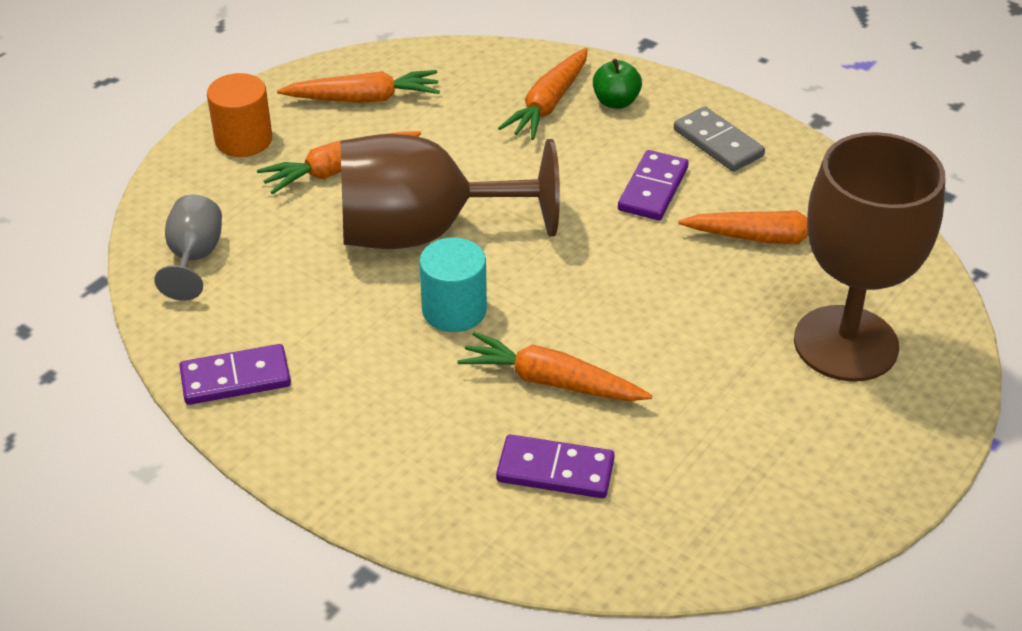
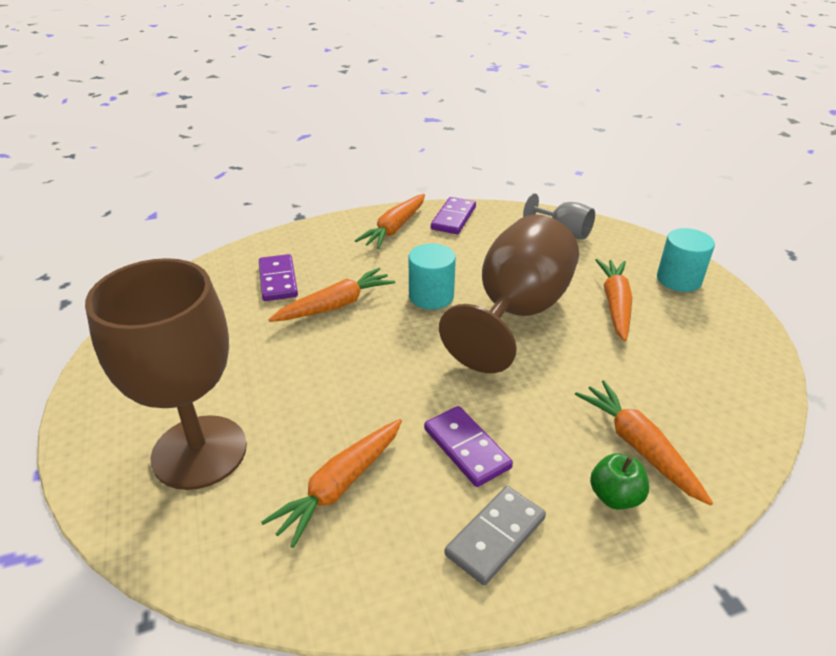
camera: 125 degrees right, 5 degrees down
orange cylinder [207,73,272,157] -> turquoise cylinder [657,228,715,292]
orange carrot [277,70,440,103] -> orange carrot moved to [355,194,425,249]
purple domino [496,434,615,498] -> purple domino turned 60 degrees counterclockwise [259,254,298,301]
grey domino [674,107,765,172] -> grey domino turned 45 degrees counterclockwise [445,486,546,585]

